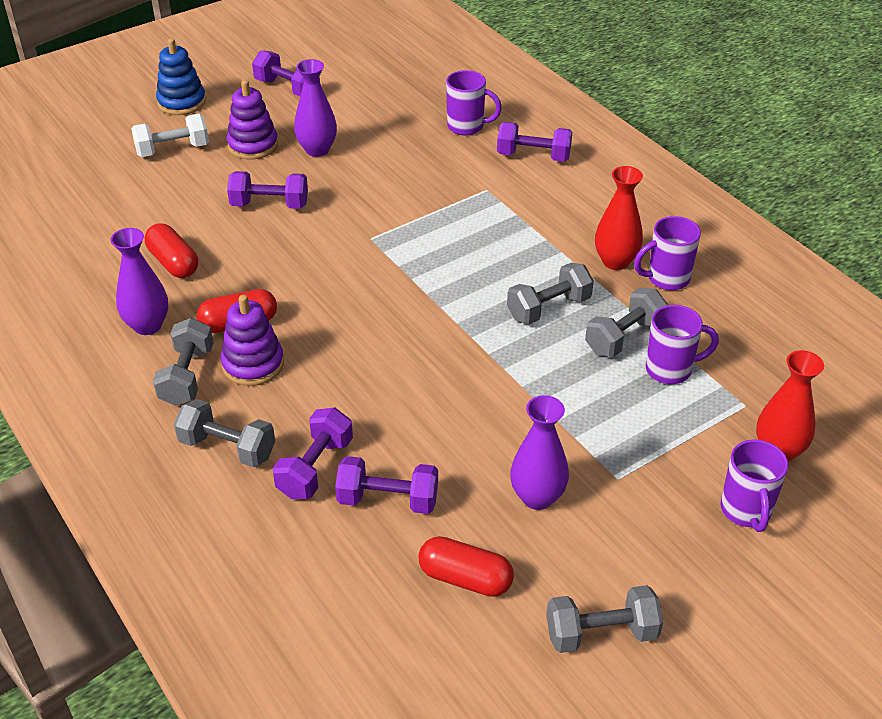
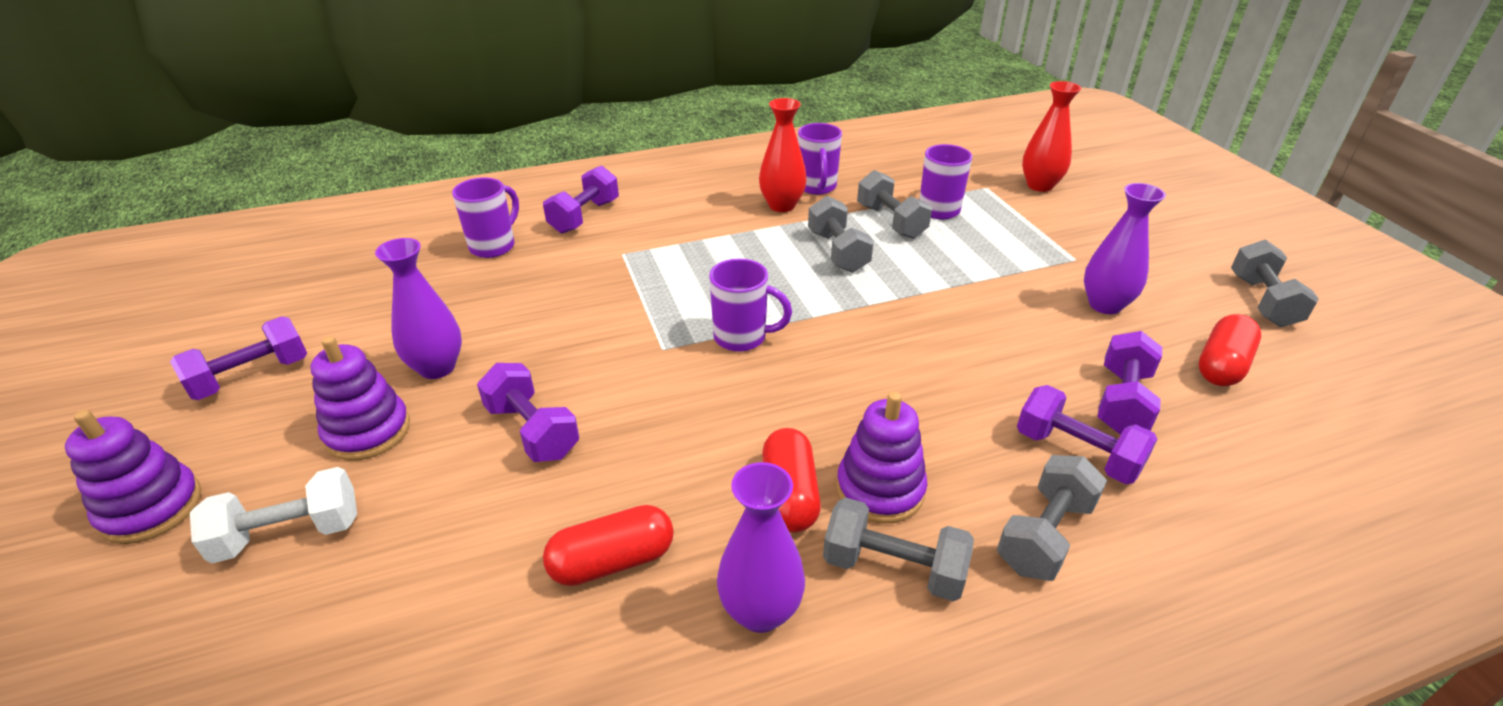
camera: 75 degrees left, 5 degrees down
white dumbbell [131,114,209,157] -> white dumbbell turned 75 degrees clockwise [190,467,357,563]
blue stacking toy [156,38,206,115] -> purple stacking toy [65,410,201,544]
purple dumbbell [227,171,308,209] -> purple dumbbell turned 60 degrees counterclockwise [477,363,579,462]
purple mug [720,439,788,532] -> purple mug moved to [709,258,792,352]

